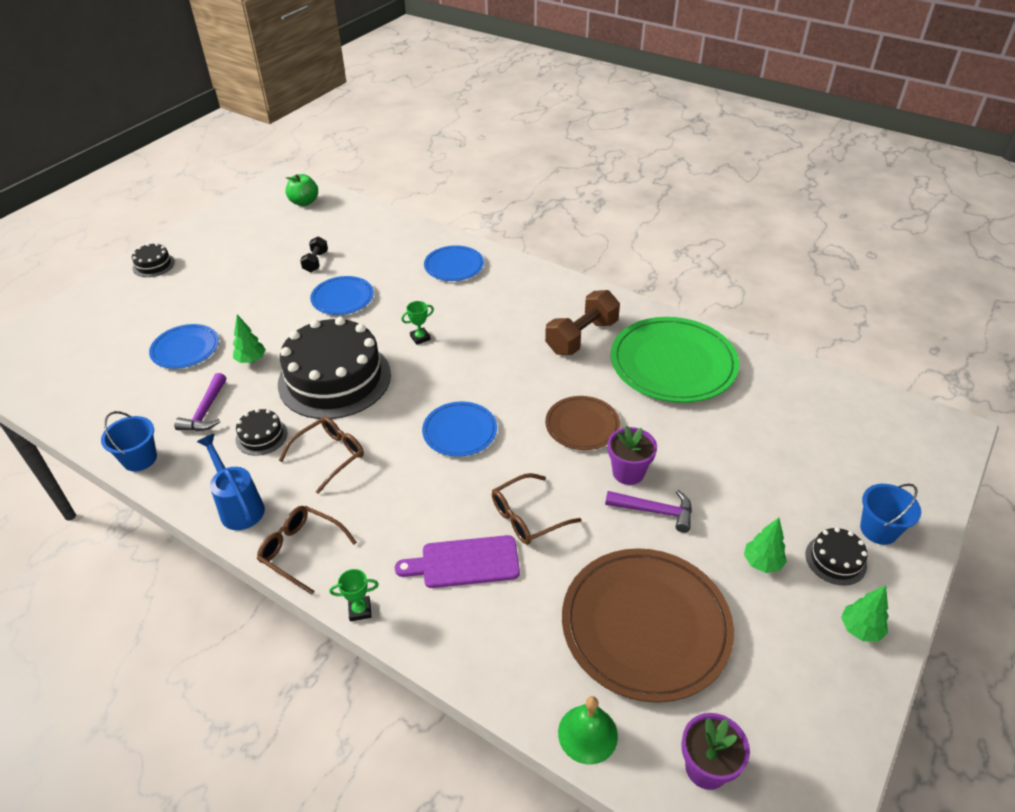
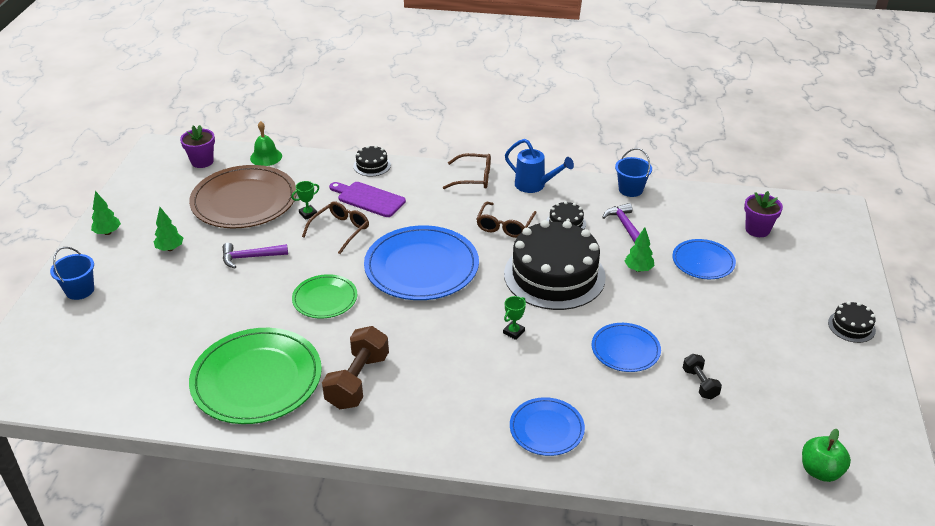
camera: 155 degrees right, 5 degrees down
green trophy [330,569,379,621] -> green trophy moved to [292,181,319,220]
purple cutting board [395,535,520,588] -> purple cutting board turned 120 degrees counterclockwise [329,182,406,217]
blue plate [422,401,497,457] -> blue plate [364,225,479,300], size x1.83
brown plate [545,396,620,450] -> green plate [292,274,357,318]
purple flower pot [608,426,657,485] -> purple flower pot moved to [744,191,783,237]
black cake [805,527,868,585] -> black cake moved to [354,145,391,177]

